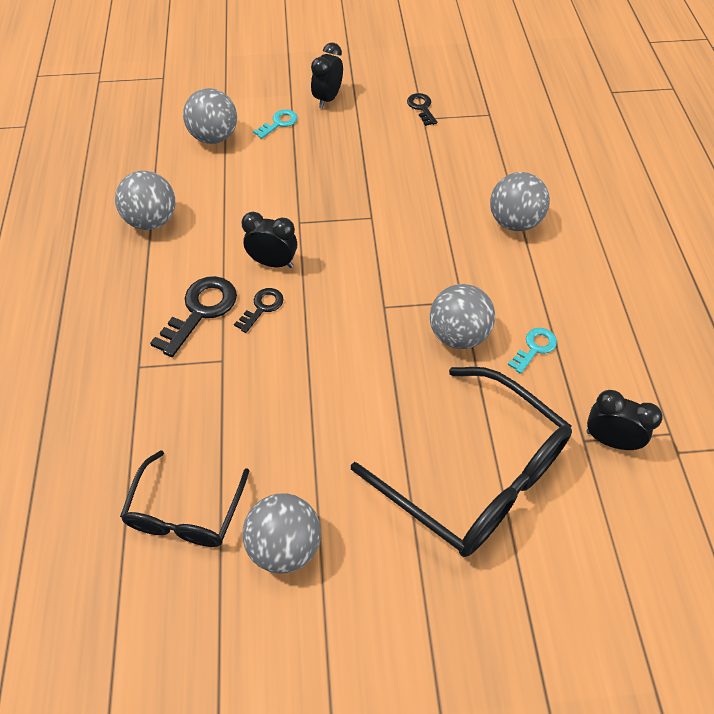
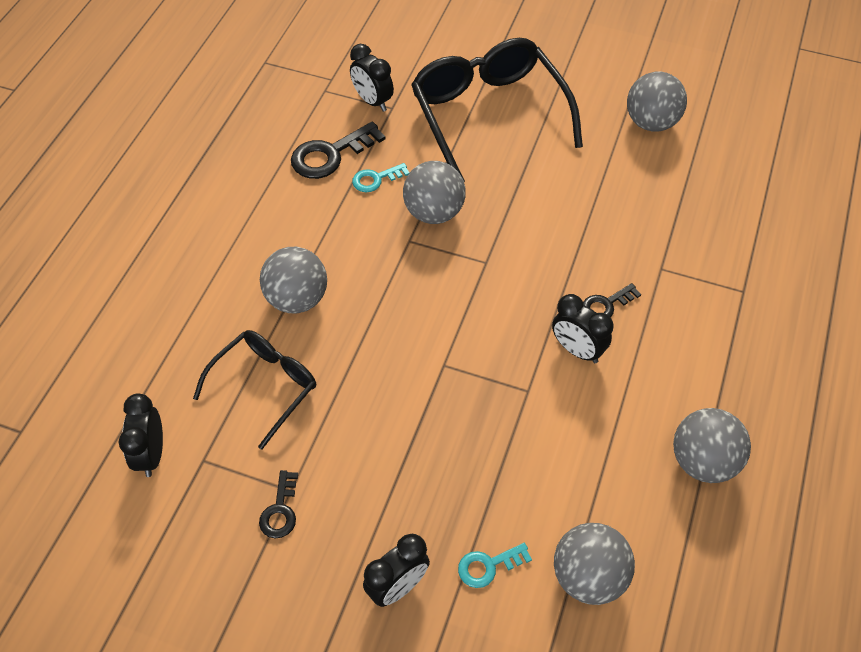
camera: 155 degrees left, 0 degrees up
black glasses [120,450,249,547] -> black glasses moved to [193,330,316,450]
black key [150,276,237,357] -> black key moved to [291,122,386,179]
none -> black clock [118,393,163,477]

